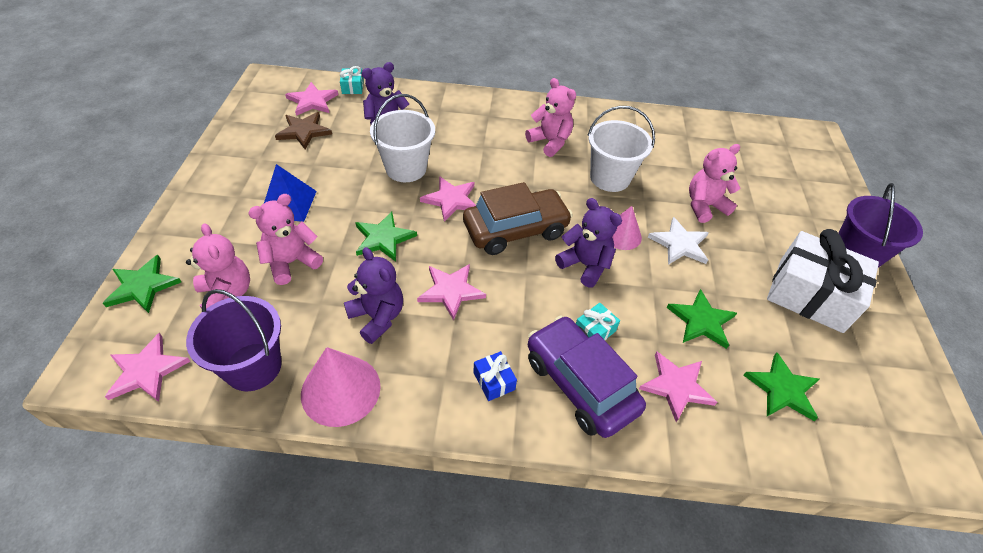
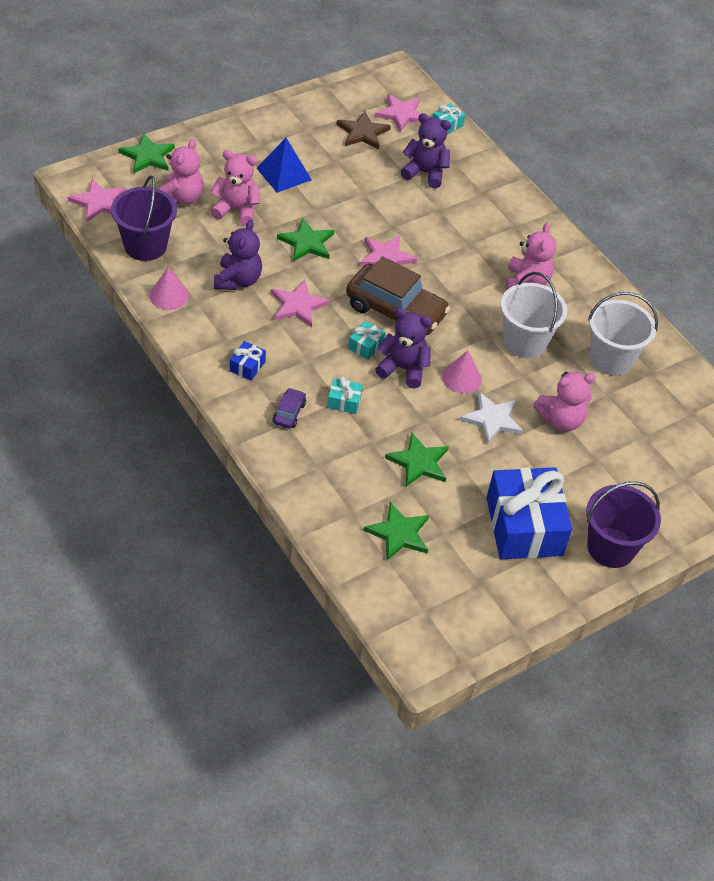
camera: 50 degrees right, 0 degrees up
pink cone [301,347,381,427] -> pink cone [150,267,189,310], size x0.64
white bucket [370,94,435,182] -> white bucket moved to [588,292,658,376]
purple car [528,315,646,438] -> purple car [273,388,306,429], size x0.44
purple teddy bear [555,198,622,288] -> purple teddy bear turned 75 degrees counterclockwise [375,308,432,388]
pink star [639,352,717,422] -> none
pink teddy bear [689,144,740,223] -> pink teddy bear turned 135 degrees clockwise [533,372,596,431]
white gift [767,229,879,333] -> blue gift [487,467,572,559]
none -> turquoise gift [348,321,385,360]

